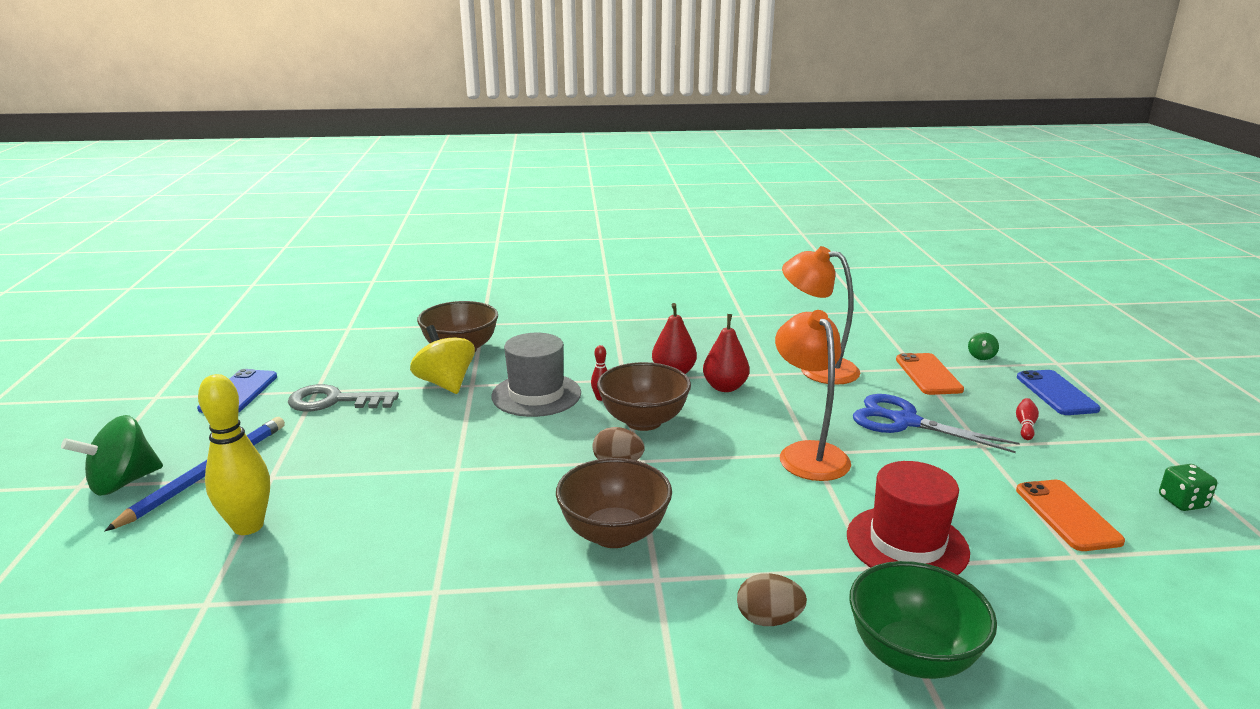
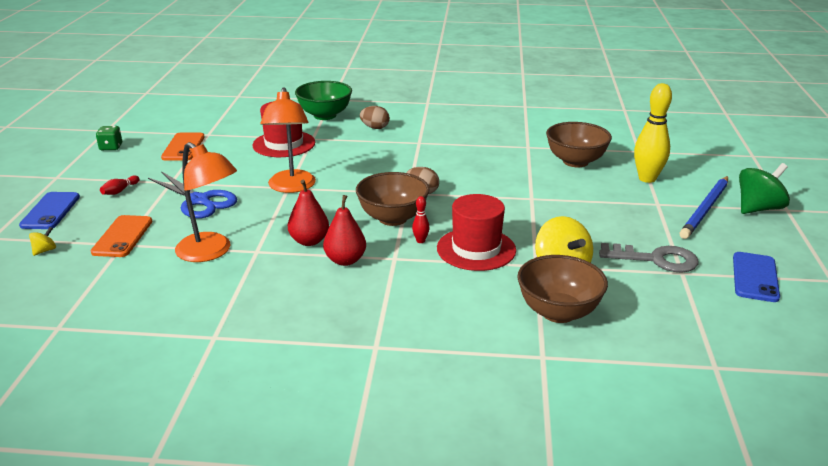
camera: 170 degrees left, 5 degrees up
grey hat [491,333,581,417] -> red hat [437,194,516,271]
brown bowl [556,458,672,548] -> brown bowl moved to [546,122,612,167]
green spinning top [968,332,999,360] -> yellow spinning top [29,227,56,256]

